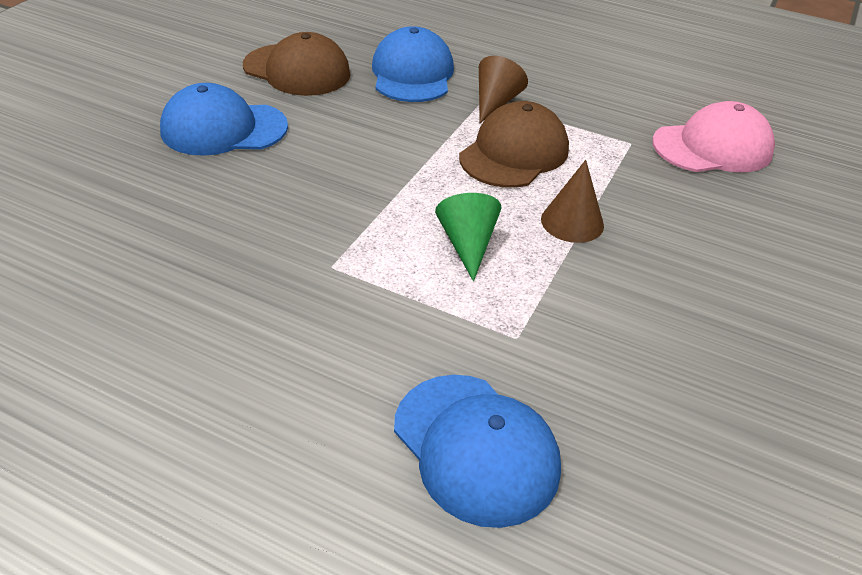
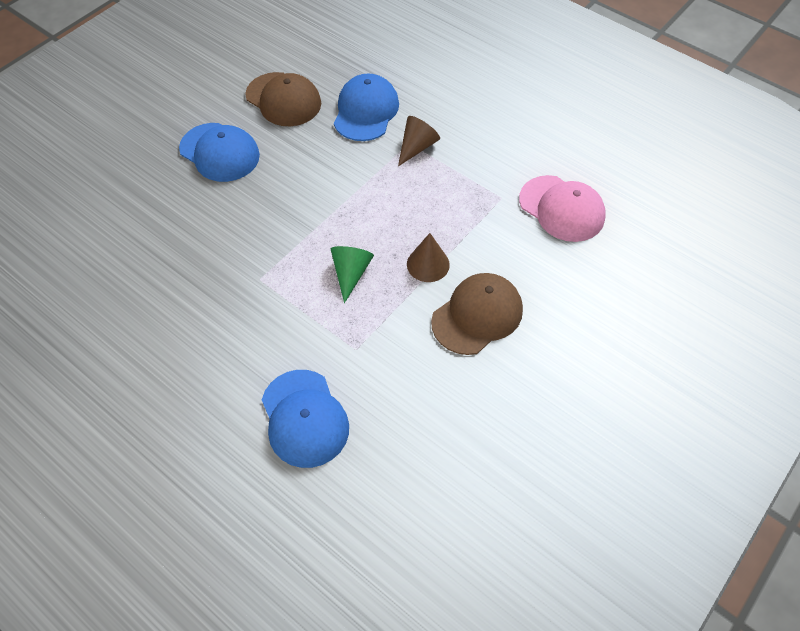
camera: 15 degrees right, 15 degrees up
blue cap [160,83,288,156] -> blue cap turned 150 degrees counterclockwise [179,123,260,182]
brown cap [459,101,569,188] -> brown cap moved to [431,273,523,355]
pink cap [652,101,775,172] -> pink cap turned 45 degrees clockwise [519,175,606,242]

